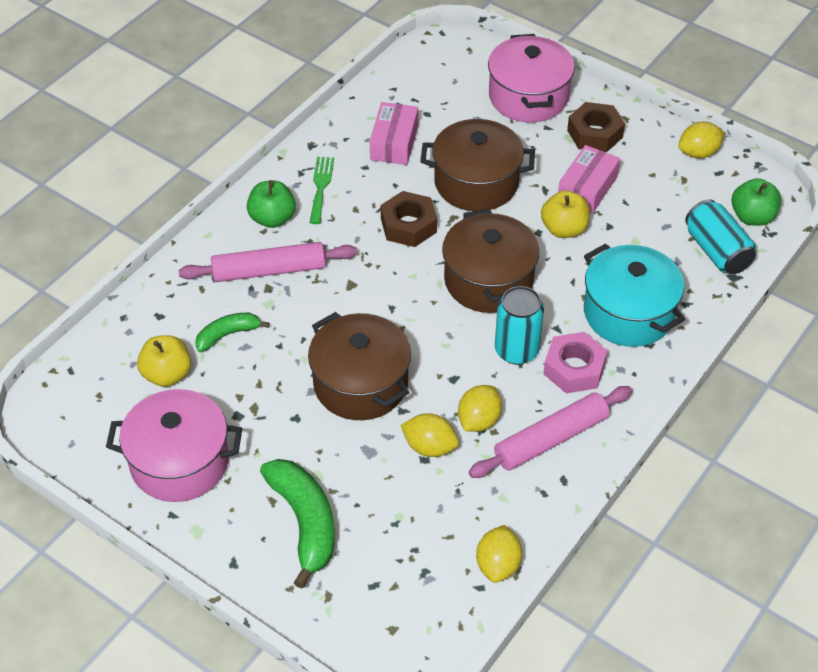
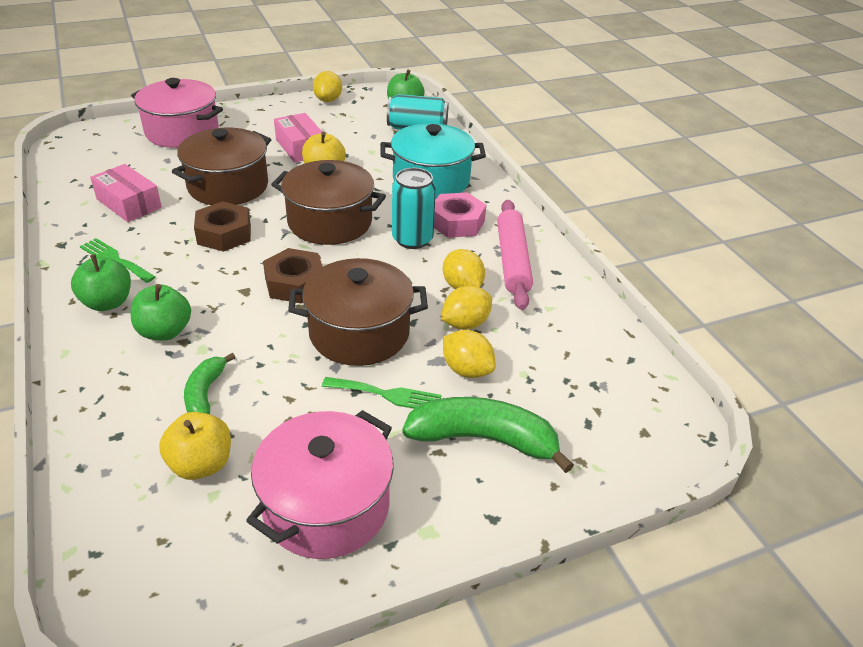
camera: 60 degrees left, 10 degrees down
pink rolling pin [179,242,357,282] -> green apple [131,284,191,341]
yellow lemon [476,525,522,583] -> yellow lemon moved to [443,330,496,378]
brown nut [567,102,625,153] -> brown nut moved to [263,248,323,303]
none -> green fork [322,377,442,409]

